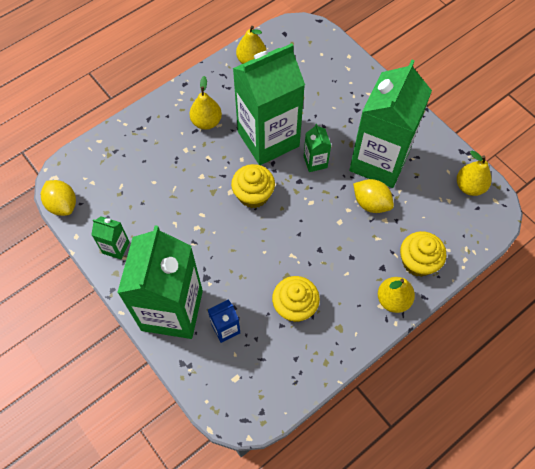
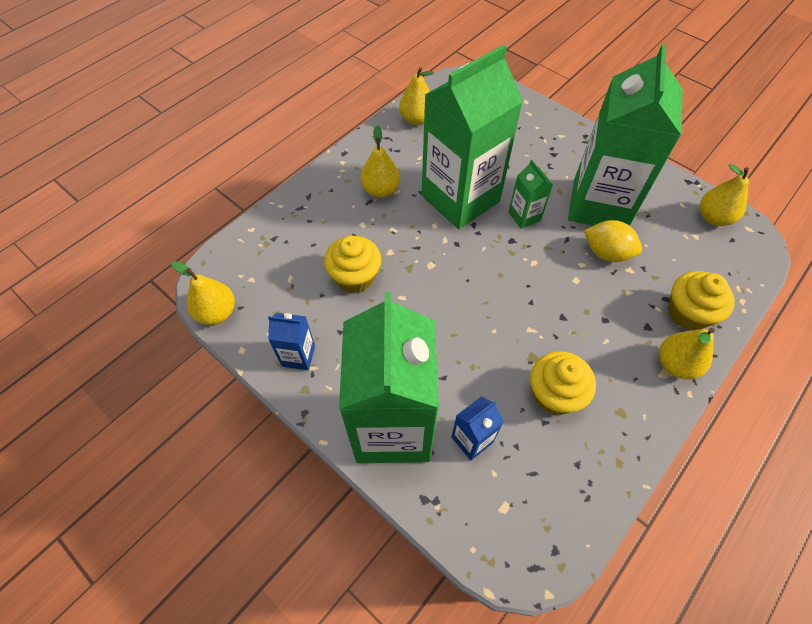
camera: 10 degrees left, 5 degrees down
yellow lemon [41,180,76,216] -> yellow pear [171,261,235,325]
green carton [91,216,129,259] -> blue carton [268,313,315,370]
yellow cupcake [231,164,275,208] -> yellow cupcake moved to [324,236,381,293]

